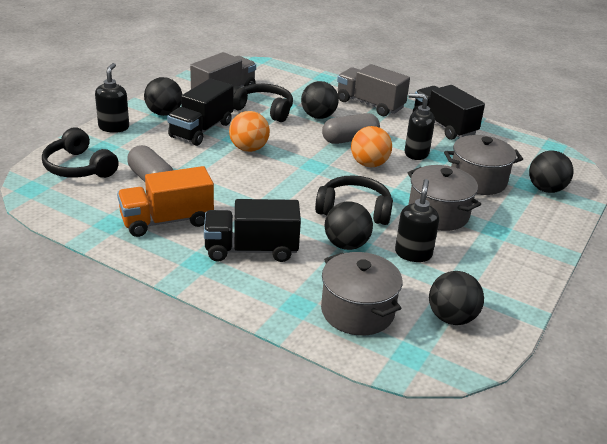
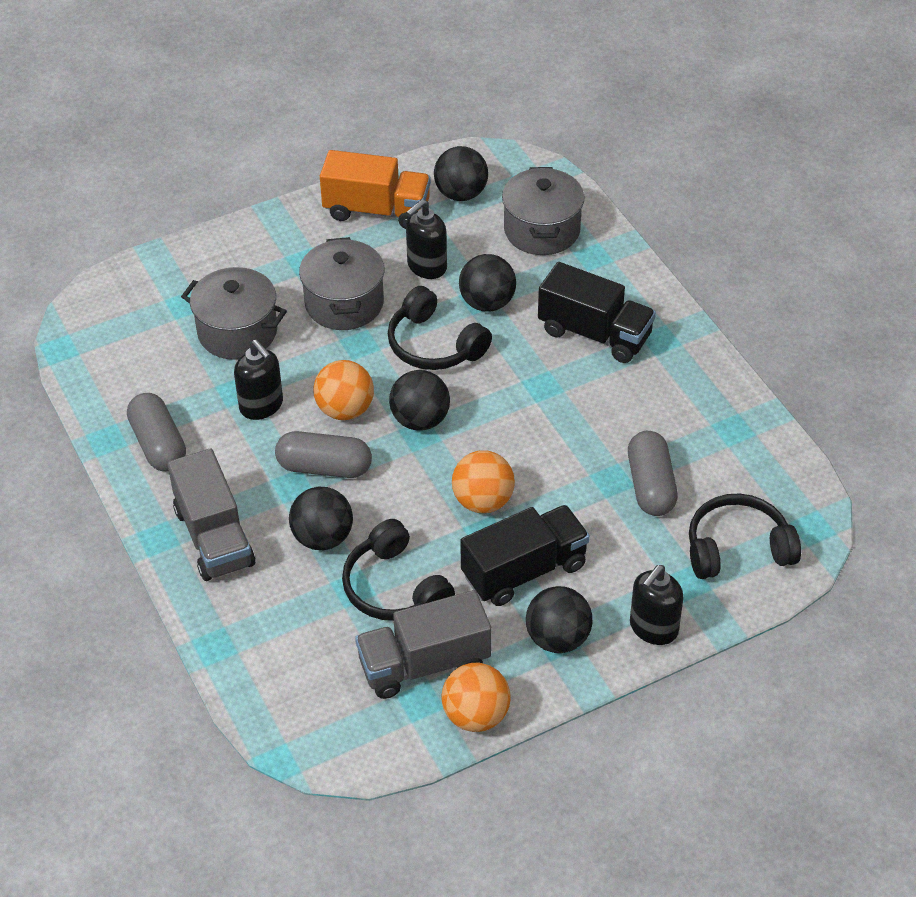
camera: 145 degrees left, 15 degrees up
black headphones [42,127,119,178] -> black headphones turned 90 degrees counterclockwise [689,493,801,579]
orange truck [117,166,214,237] -> orange truck moved to [320,150,431,229]
black truck [413,85,485,140] -> grey capsule [127,393,186,471]
black ball [529,151,573,193] -> black ball moved to [389,370,450,430]
none -> orange ball [442,663,511,732]

